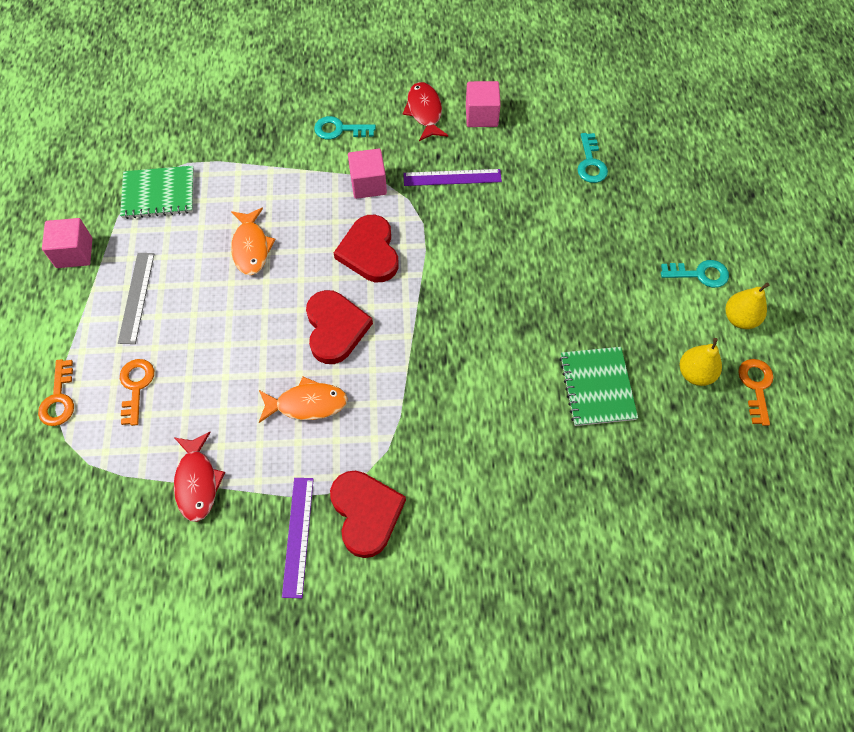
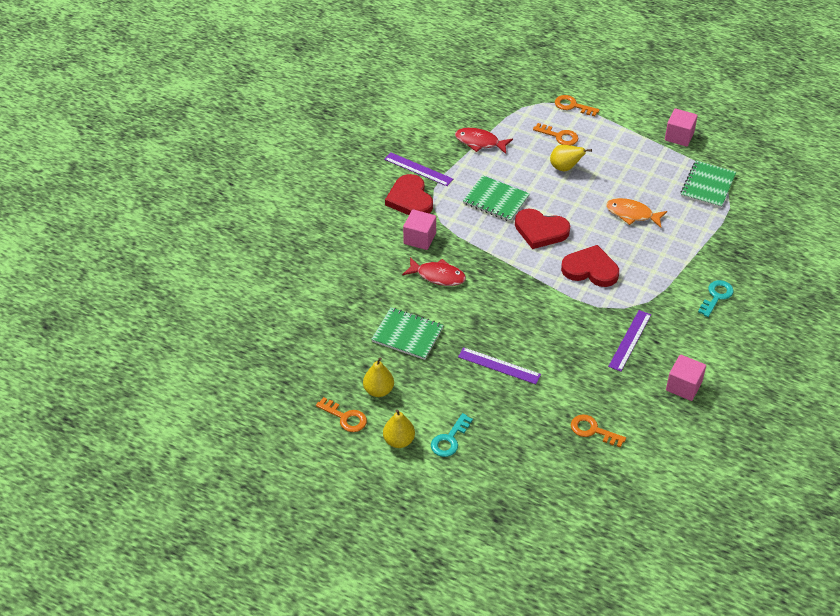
camera: 120 degrees right, 15 degrees down
grey ruler [118,253,155,344] -> none
orange fish [259,377,348,423] -> green notebook [463,175,530,222]
red heart [330,470,406,558] -> red heart turned 60 degrees clockwise [385,174,433,215]
pink cube [348,149,387,199] -> pink cube moved to [403,209,436,250]
red fish [403,82,448,141] -> red fish moved to [402,257,466,286]
turquoise key [577,133,608,183] -> orange key [571,415,626,448]
none -> purple ruler [458,347,541,384]
none -> yellow pear [550,145,592,171]

